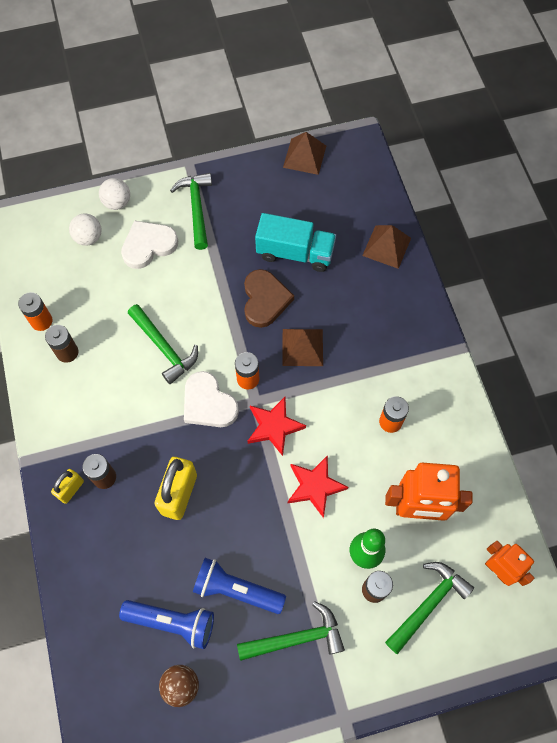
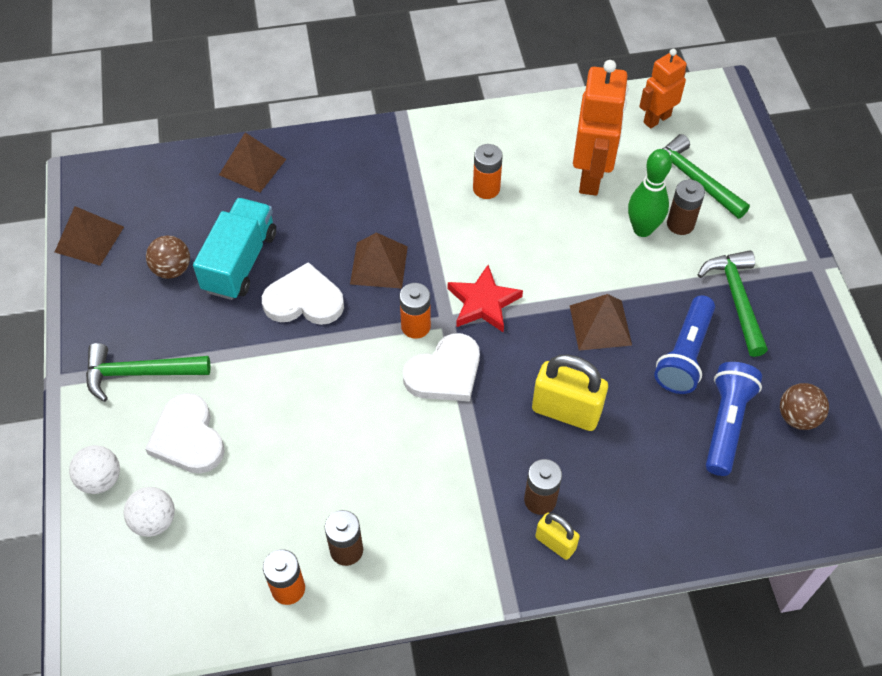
camera: 85 degrees left, 10 degrees down
green hammer [128,304,198,384] -> none
brown heart [244,269,294,328] -> white heart [262,262,344,325]
red star [288,455,348,518] -> none
none -> brown ball [146,236,190,279]
none -> brown pyramid [570,294,632,351]

